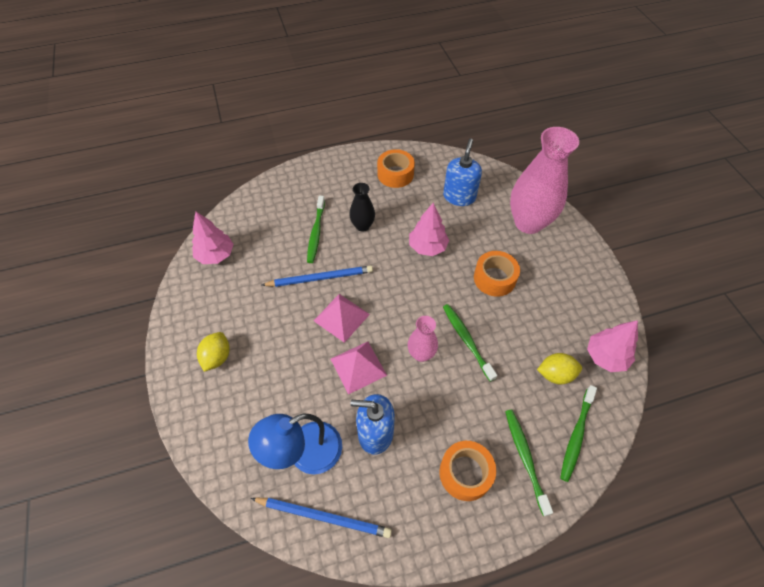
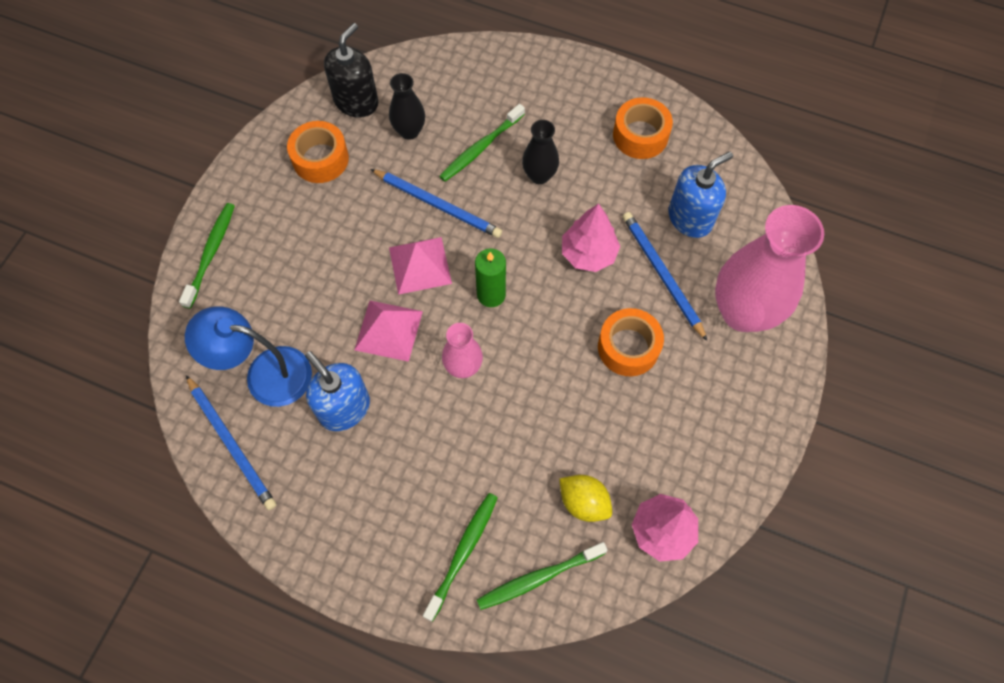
camera: 40 degrees right, 10 degrees up
pink tree [192,211,234,264] -> black soap dispenser [324,23,378,118]
yellow lemon [197,332,230,372] -> none
orange tape [439,441,496,501] -> orange tape moved to [287,121,349,183]
green toothbrush [443,304,497,382] -> green toothbrush moved to [179,203,235,309]
none -> black vase [389,73,425,140]
none -> green candle [475,249,506,307]
none -> blue pencil [622,212,707,341]

